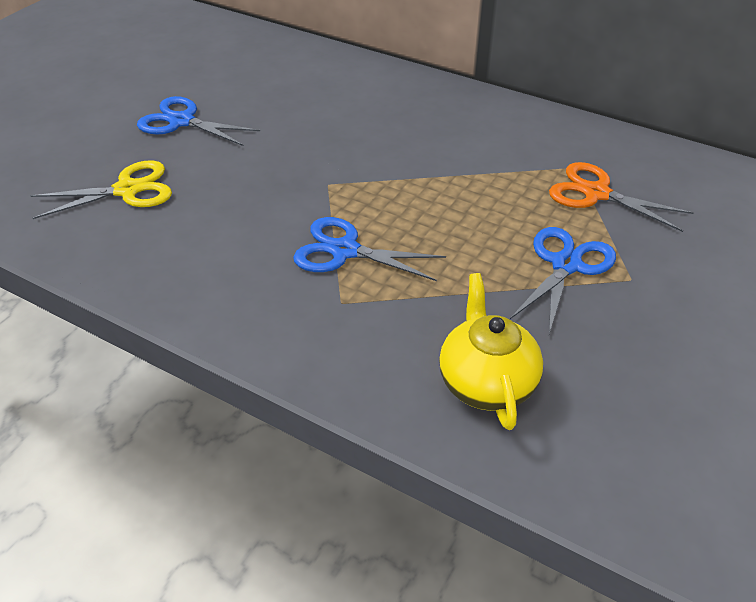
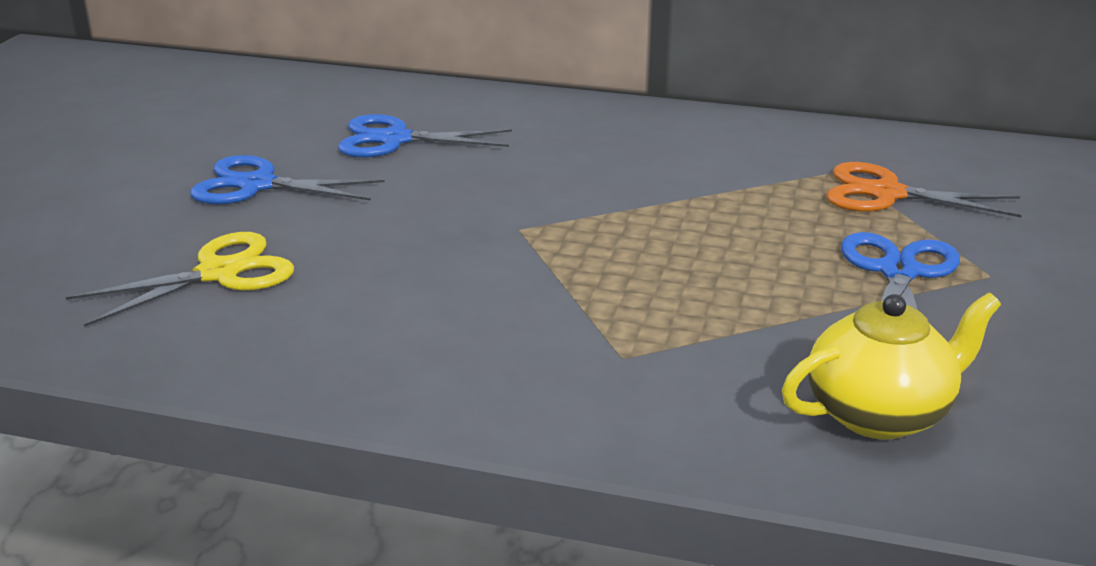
camera: 15 degrees left, 15 degrees down
blue scissors [293,217,446,281] -> blue scissors moved to [338,114,512,157]
yellow teapot [439,273,543,430] -> yellow teapot turned 90 degrees clockwise [782,293,1001,439]

